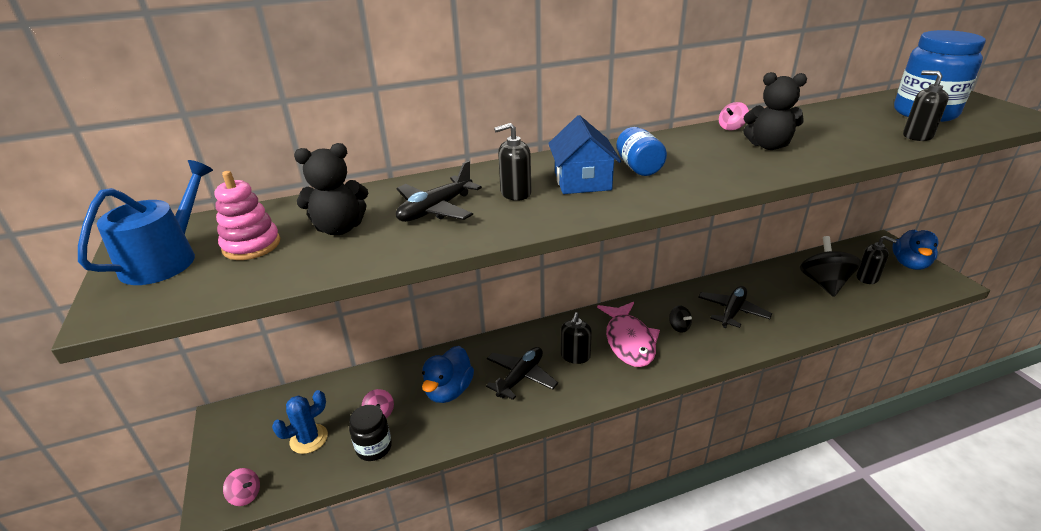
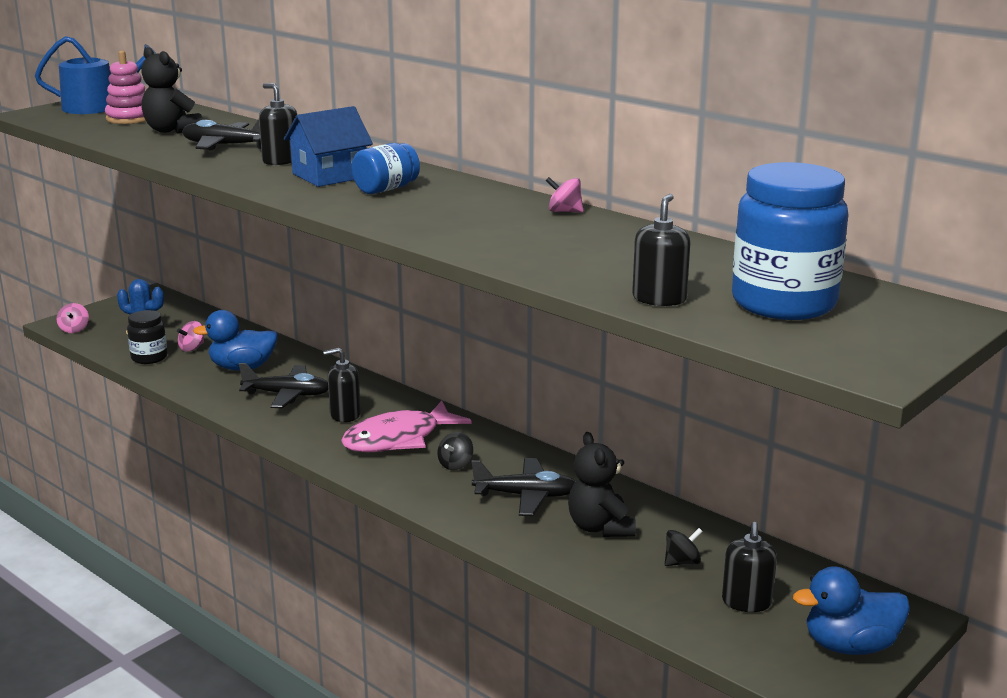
camera: 60 degrees right, 10 degrees down
black teddy bear [743,72,807,150] -> black teddy bear moved to [568,432,636,537]
black spinning top [800,236,861,297] -> black spinning top [665,528,703,566], size x0.46

